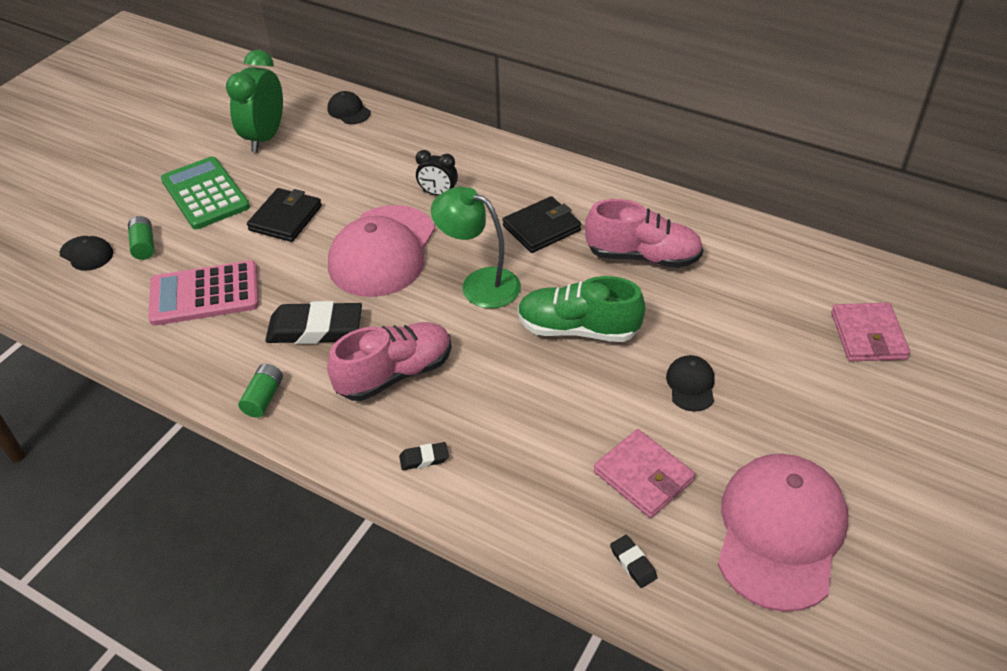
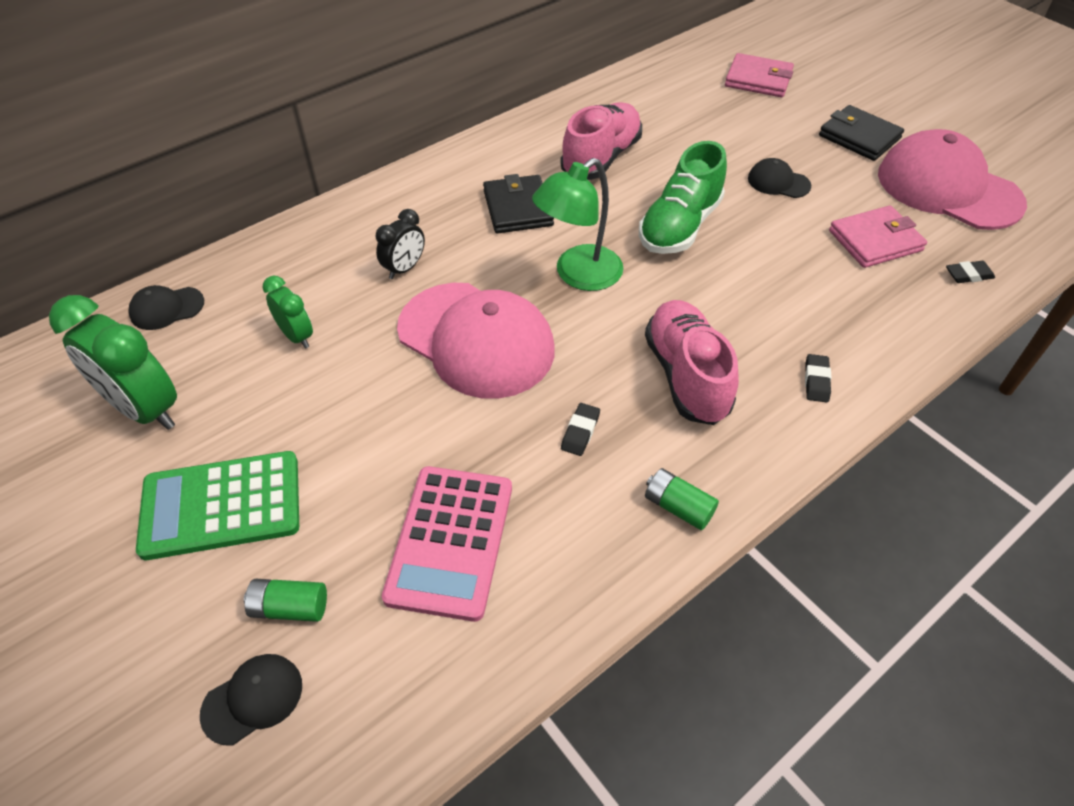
camera: 70 degrees left, 5 degrees up
black wallet [247,188,322,242] -> black wallet moved to [819,105,904,161]
black eraser [265,301,362,344] -> black eraser [561,403,600,456], size x0.45
none -> green clock [262,276,313,349]

